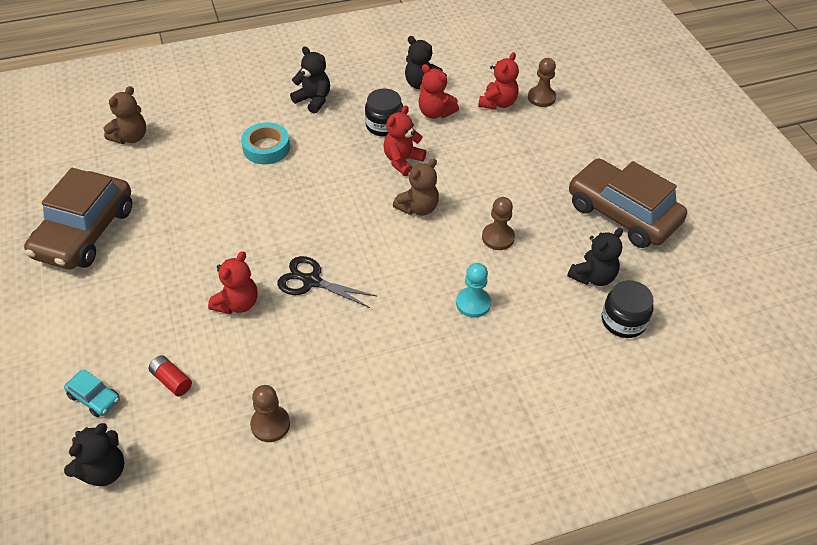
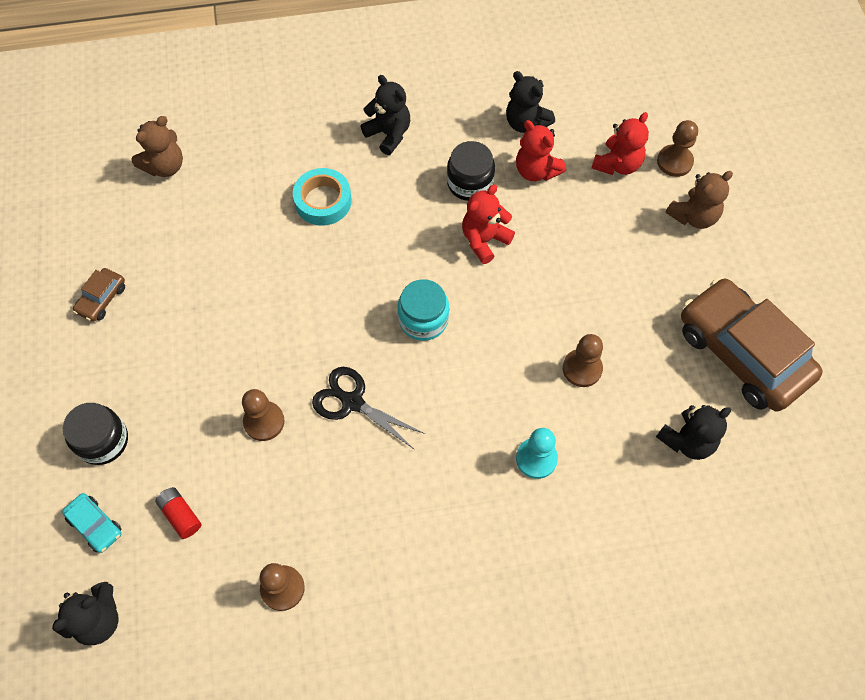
camera: 10 degrees right, 15 degrees up
brown car [24,168,132,269] -> brown car [73,268,125,322], size x0.41
red teddy bear [208,251,258,314] -> brown pawn [242,389,285,441]
brown teddy bear [393,158,439,215] -> brown teddy bear moved to [665,171,733,229]
black jar [602,280,654,338] -> black jar moved to [63,403,128,465]
none -> turquoise jar [398,279,449,341]

